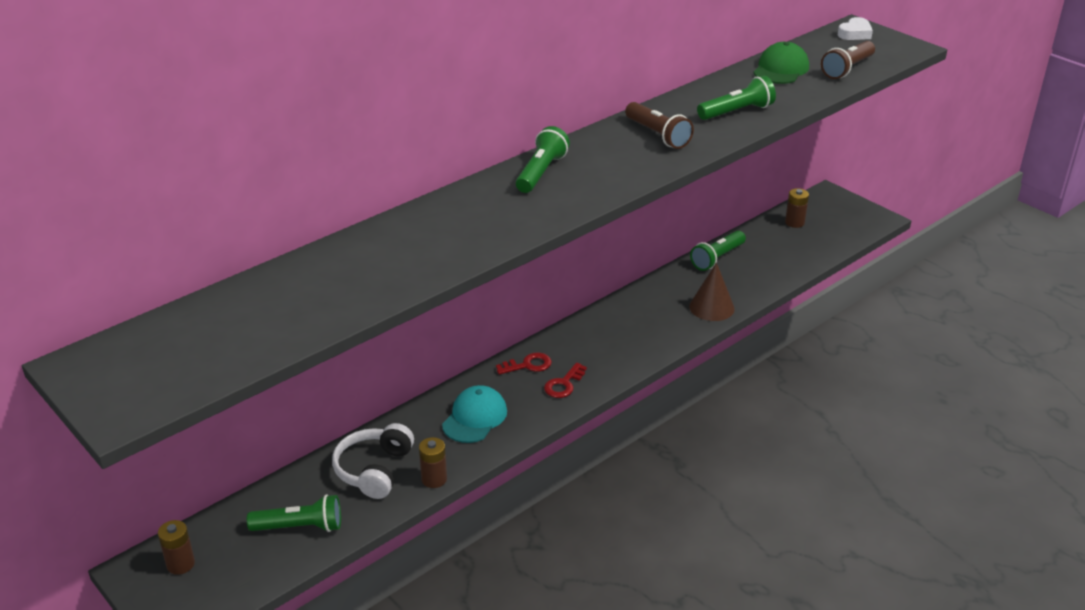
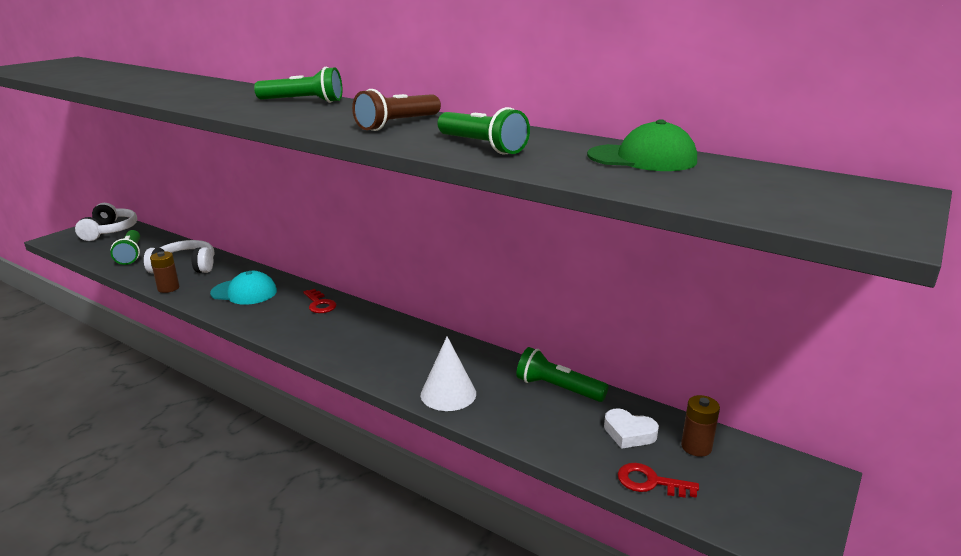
camera: 75 degrees right, 10 degrees down
brown battery [158,520,195,575] -> white headphones [75,203,137,241]
red key [544,363,587,398] -> red key moved to [618,463,699,498]
brown cone [689,263,735,321] -> white cone [421,336,476,411]
brown flashlight [821,41,875,79] -> none
white heart [838,17,873,40] -> white heart moved to [604,408,659,449]

